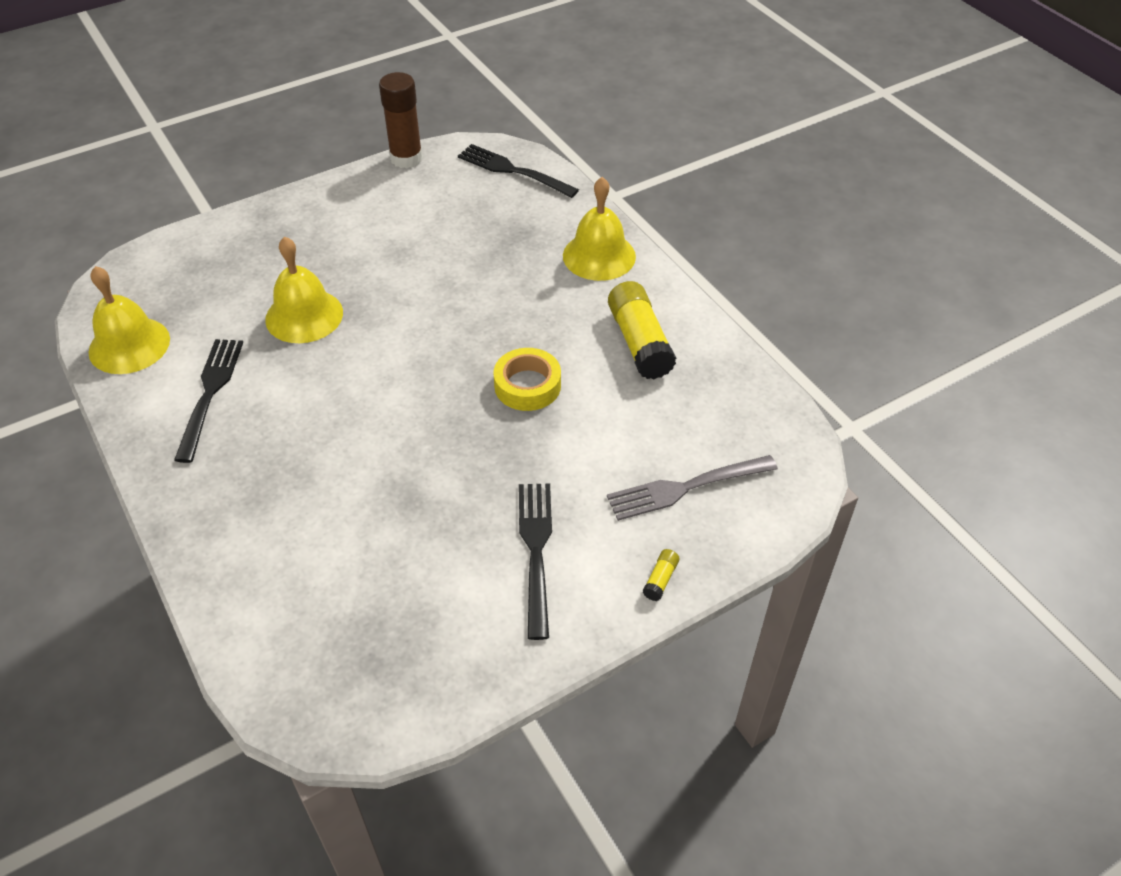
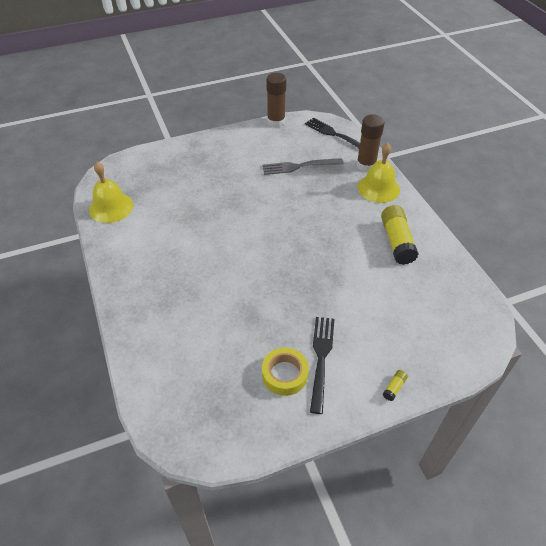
camera: 10 degrees right, 0 degrees up
black fork [174,339,243,463] -> none
yellow bell [265,236,343,343] -> none
yellow tape [493,348,561,411] -> yellow tape moved to [262,347,309,396]
grey fork [607,455,778,521] -> grey fork moved to [262,158,343,175]
none -> brown glue stick [356,114,385,172]

